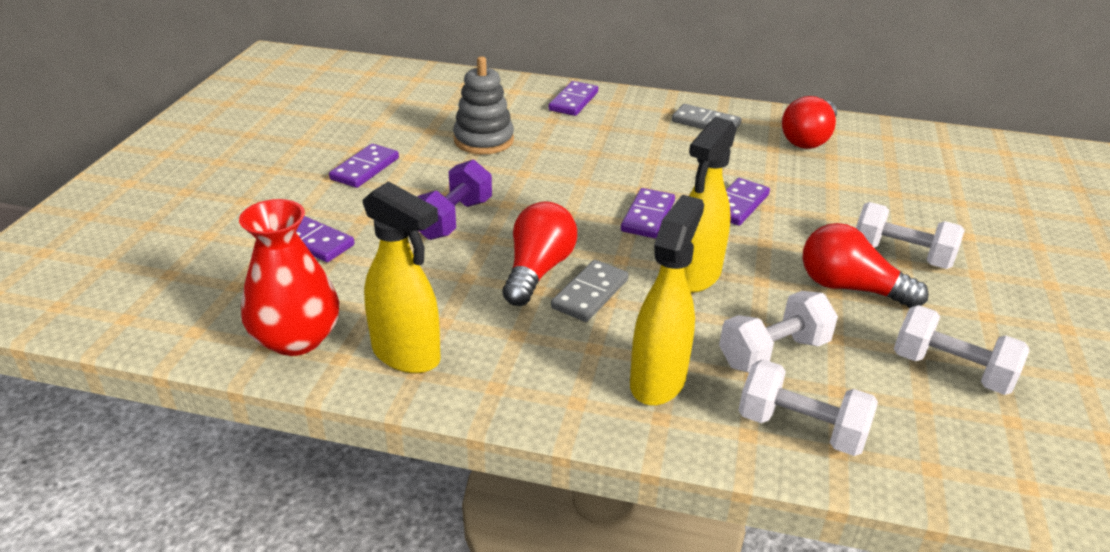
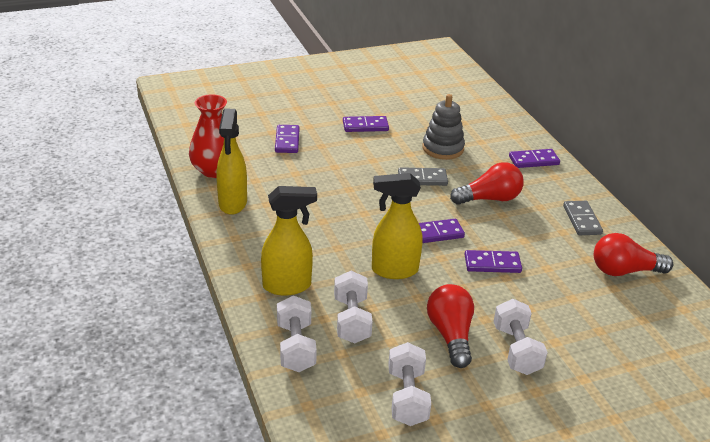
camera: 55 degrees right, 0 degrees up
purple dumbbell [417,160,492,240] -> none
red light bulb [503,201,577,306] -> red light bulb moved to [450,162,524,205]
grey domino [551,260,629,322] -> grey domino moved to [398,167,448,186]
white dumbbell [719,291,838,373] -> white dumbbell turned 60 degrees clockwise [334,271,373,344]

